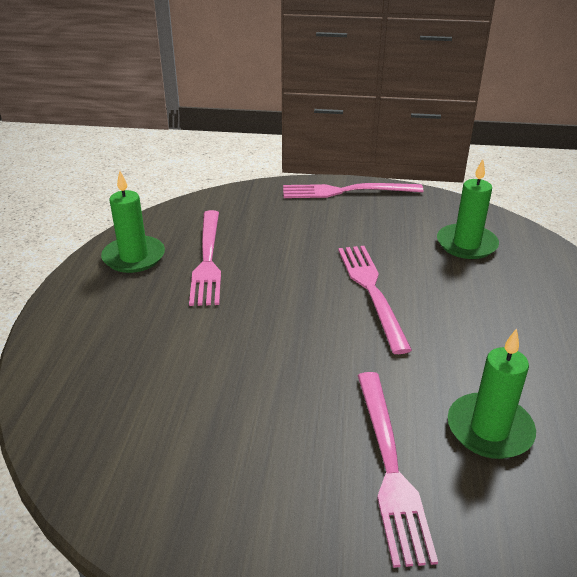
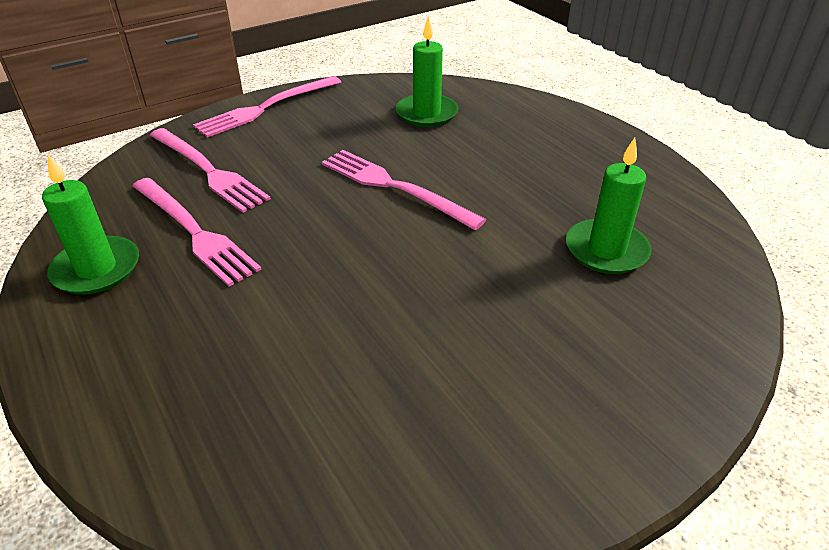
camera: 40 degrees left, 5 degrees up
pink fork [357,372,438,568] -> pink fork moved to [150,128,271,213]

